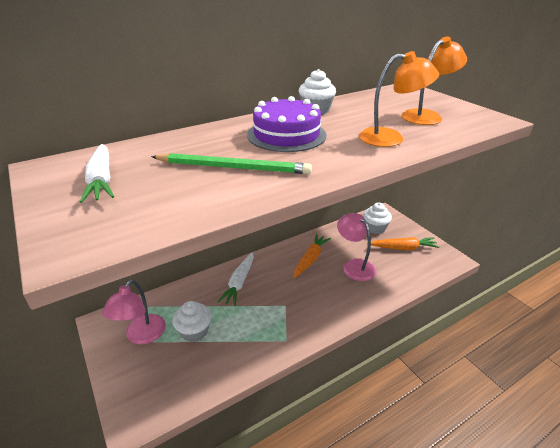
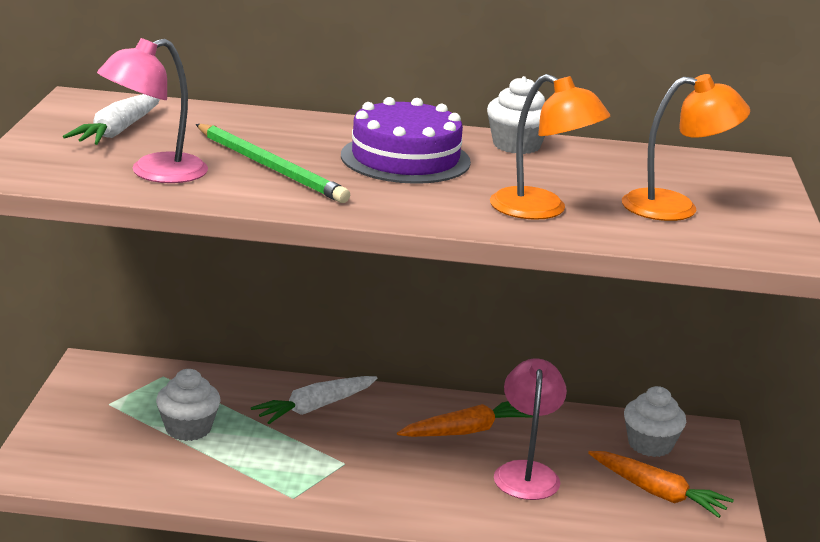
camera: 35 degrees right, 10 degrees down
pink lamp [102,279,166,345] -> pink lamp moved to [97,38,208,183]

